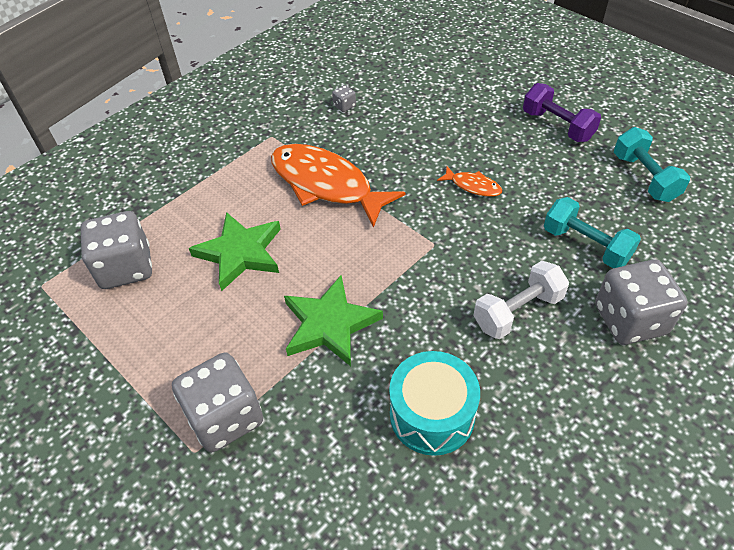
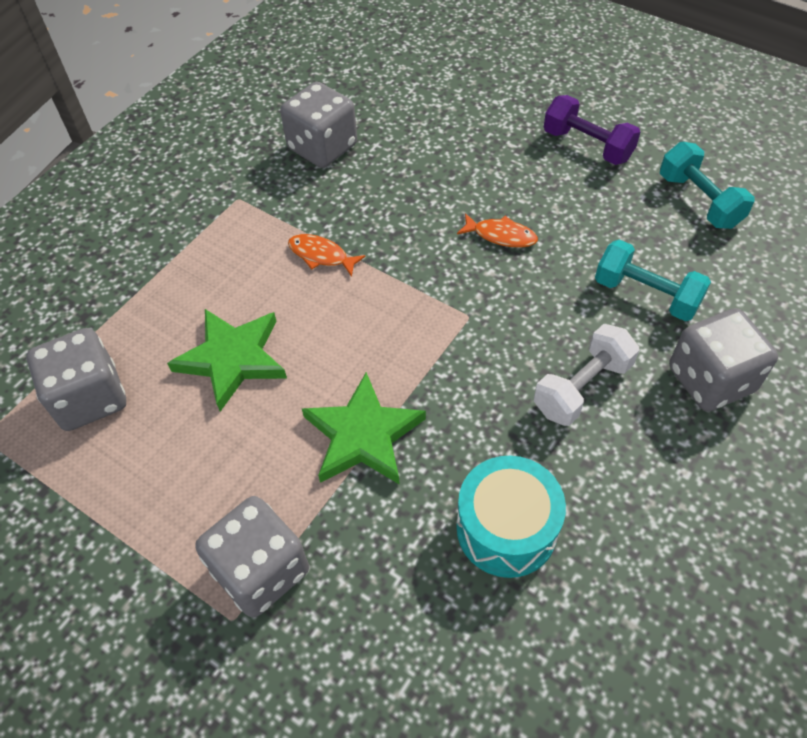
camera: 10 degrees left, 5 degrees up
orange fish [271,144,406,228] -> orange fish [288,234,366,277], size x0.44
grey dice [332,85,356,112] -> grey dice [280,82,357,168], size x2.42

